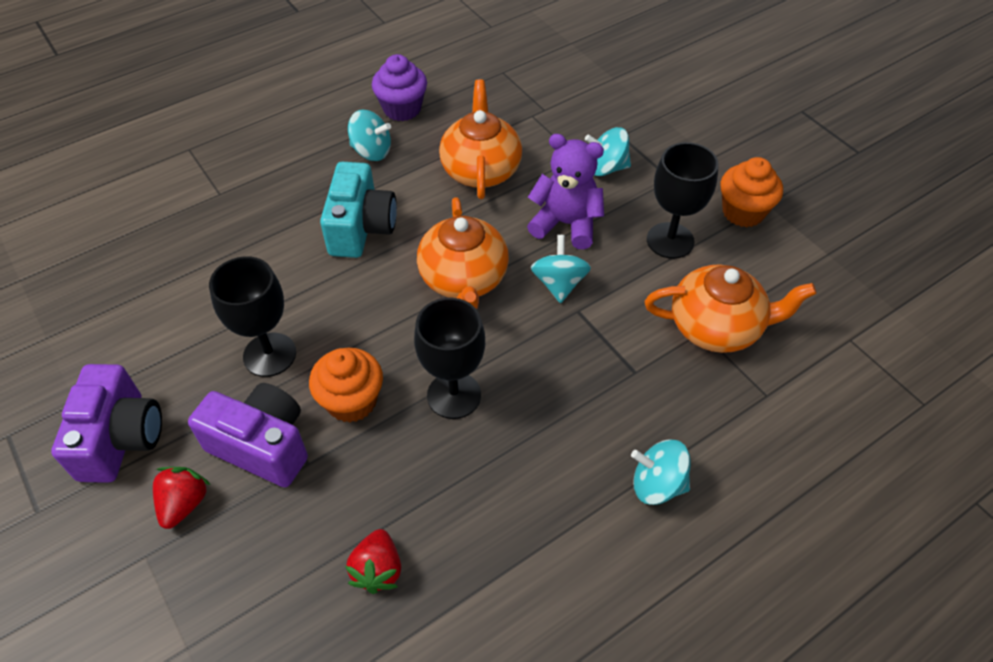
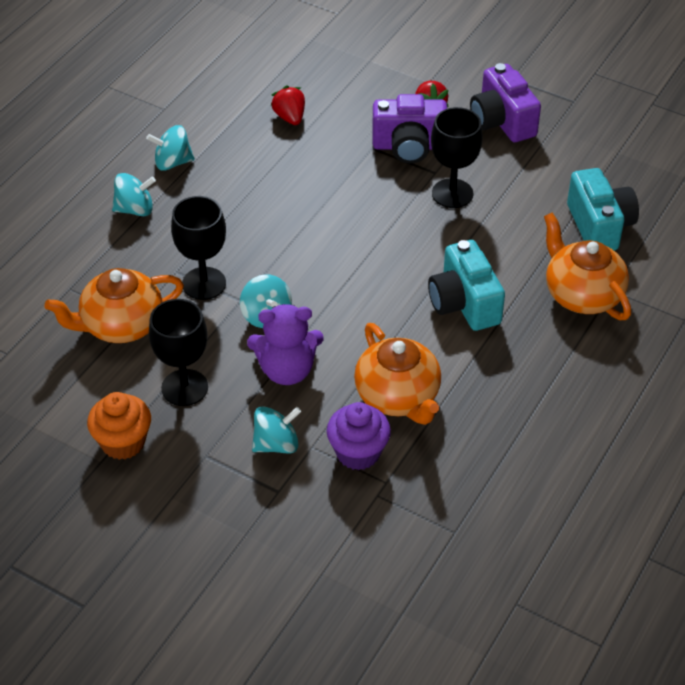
camera: 155 degrees right, 5 degrees down
orange cupcake [309,348,383,423] -> none
turquoise spinning top [348,109,391,161] -> turquoise spinning top moved to [146,125,195,171]
purple cupcake [372,54,427,121] -> purple cupcake moved to [327,402,391,470]
black goblet [414,298,485,419] -> black goblet moved to [171,196,226,300]
orange teapot [417,197,509,309] -> orange teapot moved to [544,213,631,320]
none -> turquoise camera [567,168,639,251]

